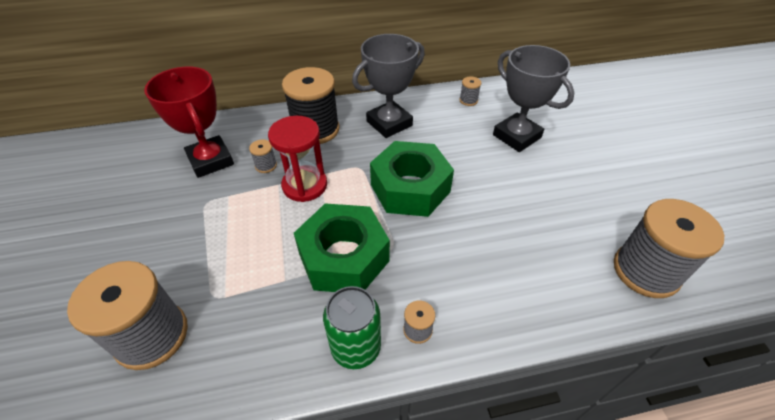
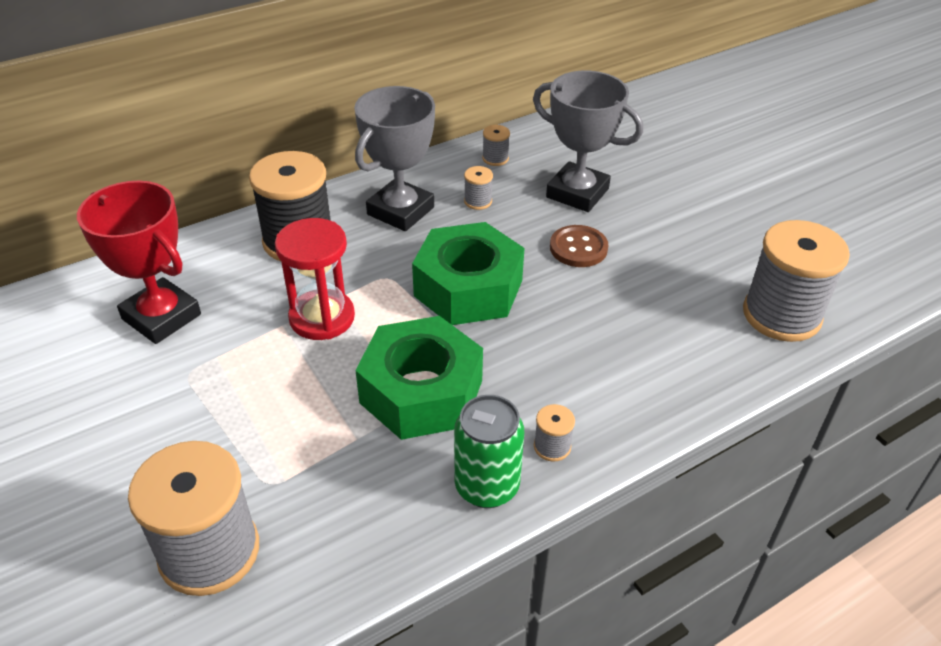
camera: 20 degrees left, 5 degrees down
grey spool [249,139,277,173] -> grey spool moved to [464,166,493,210]
none -> brown button [550,225,608,267]

